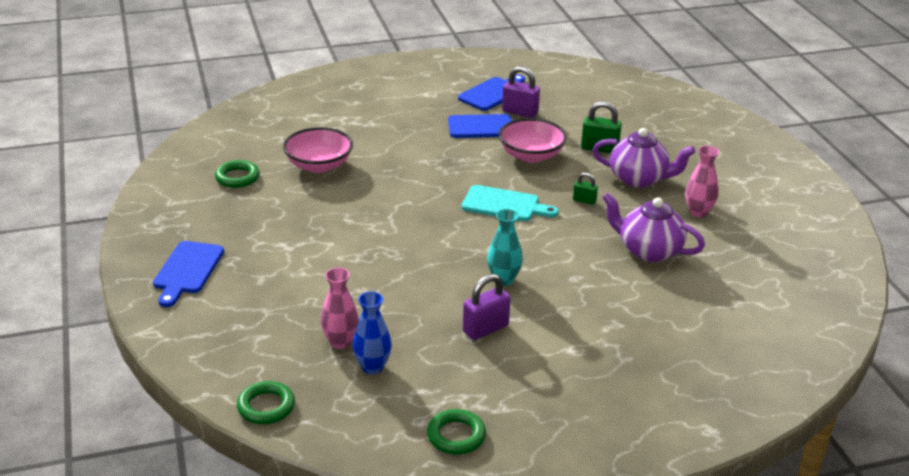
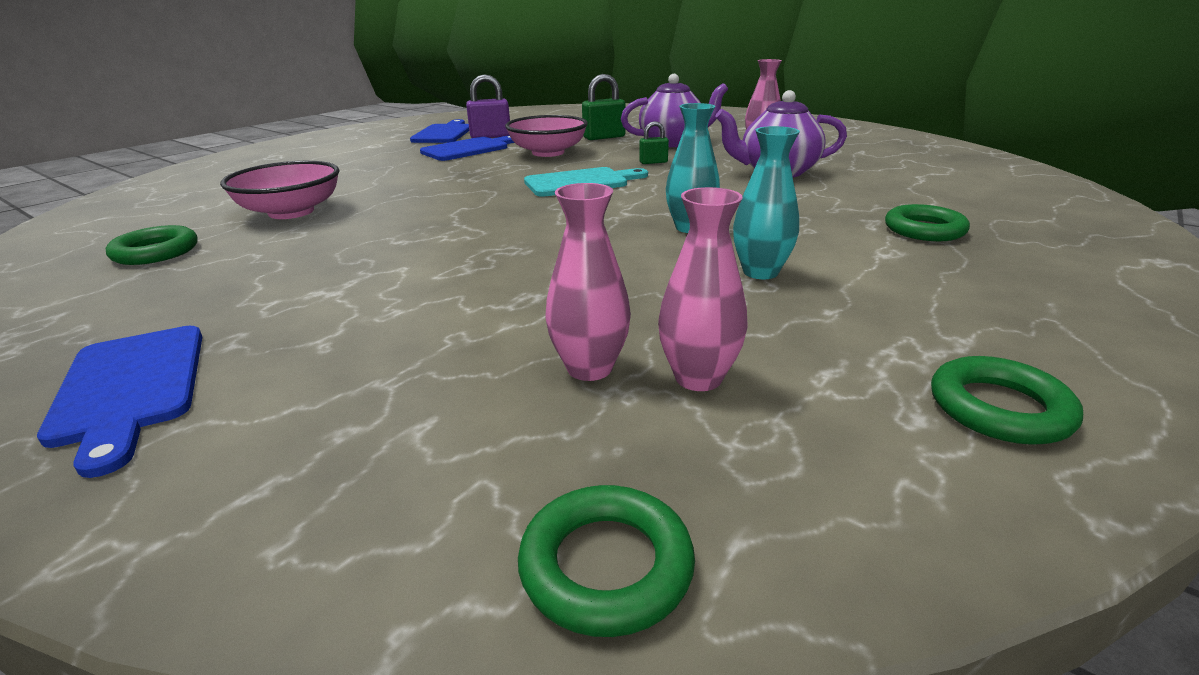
camera: 35 degrees left, 5 degrees down
blue vase [352,291,392,374] -> pink vase [658,187,748,391]
purple padlock [463,274,511,340] -> turquoise vase [733,126,800,279]
none -> green ring [885,204,970,241]

